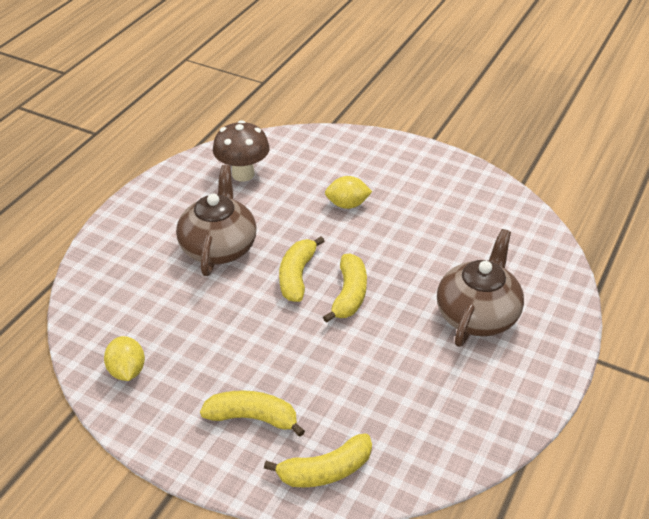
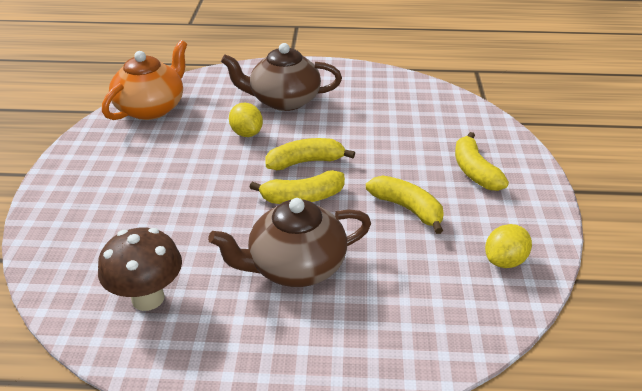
camera: 115 degrees left, 5 degrees down
yellow banana [264,433,372,487] -> yellow banana moved to [366,176,444,234]
yellow lemon [325,176,372,209] -> yellow lemon moved to [229,103,263,137]
none -> orange teapot [102,40,187,120]

